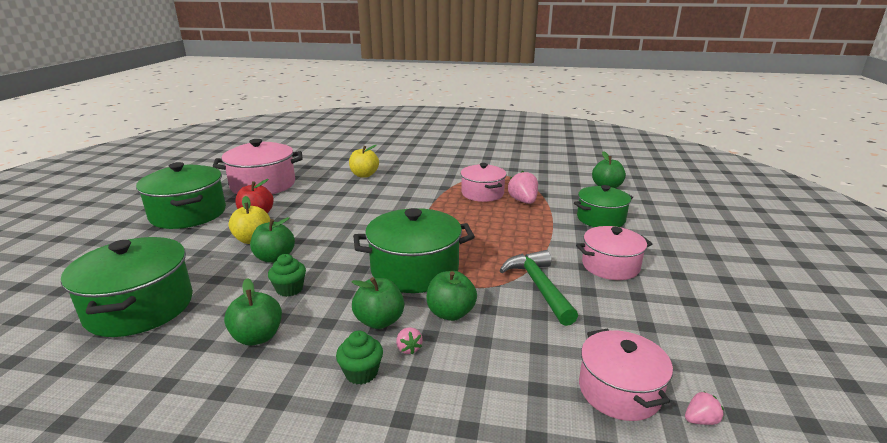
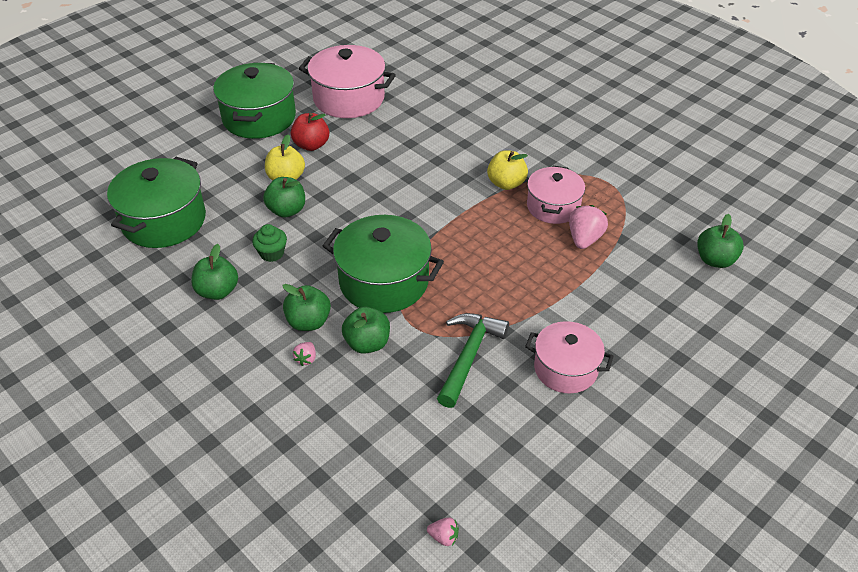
camera: 35 degrees right, 20 degrees up
green cupcake [336,330,383,384] -> none
yellow apple [349,145,379,178] -> yellow apple moved to [487,150,528,190]
green pot [574,185,633,227] -> none
pink pot [579,329,673,421] -> none

